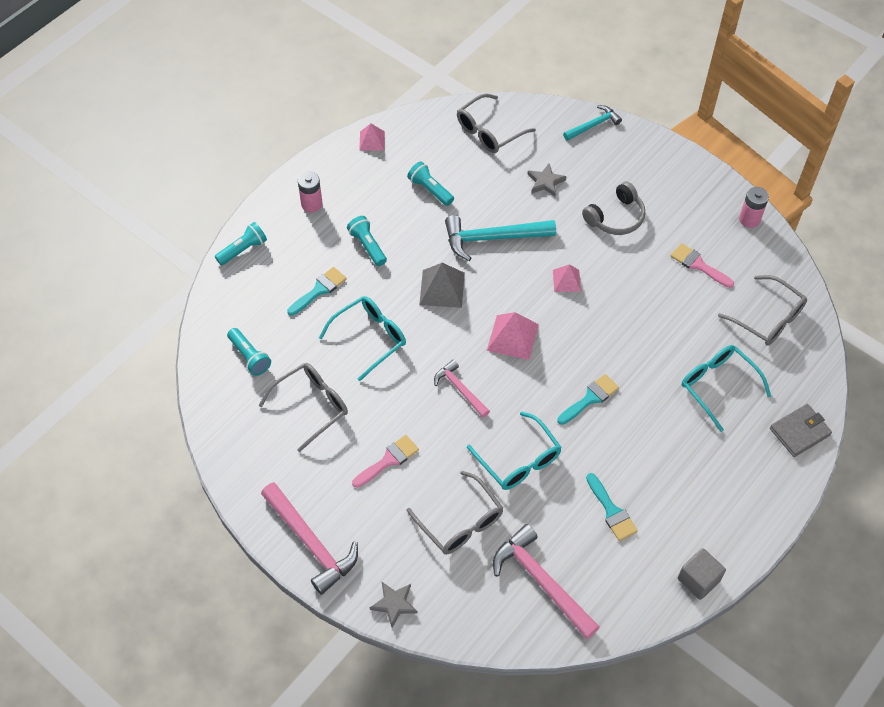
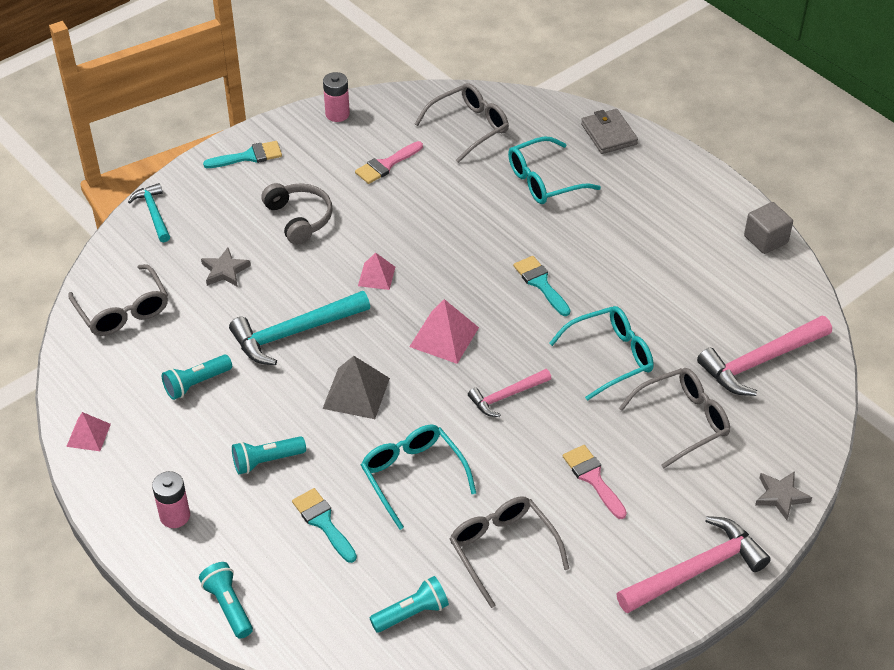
camera: 80 degrees left, 10 degrees down
turquoise hammer [445,215,556,261] -> turquoise hammer turned 60 degrees clockwise [229,291,370,365]
turquoise brush [586,473,638,541] -> turquoise brush moved to [203,141,282,168]

